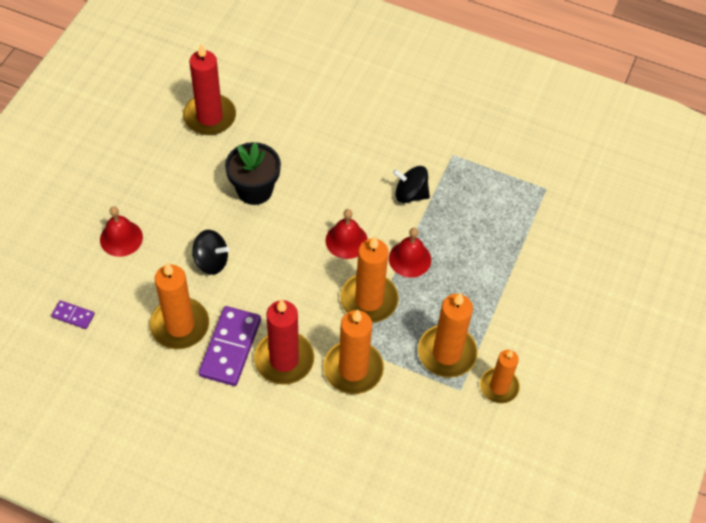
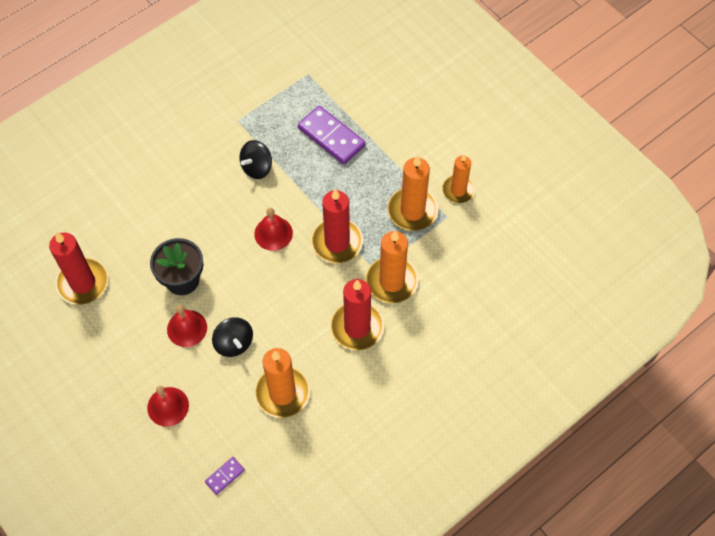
camera: 60 degrees left, 5 degrees up
black spinning top [192,230,230,275] -> black spinning top turned 105 degrees clockwise [212,317,253,357]
purple domino [198,306,261,386] -> purple domino moved to [298,106,366,164]
orange candle [340,236,399,323] -> red candle [311,189,363,263]
red bell [389,228,431,278] -> red bell moved to [167,305,207,347]

